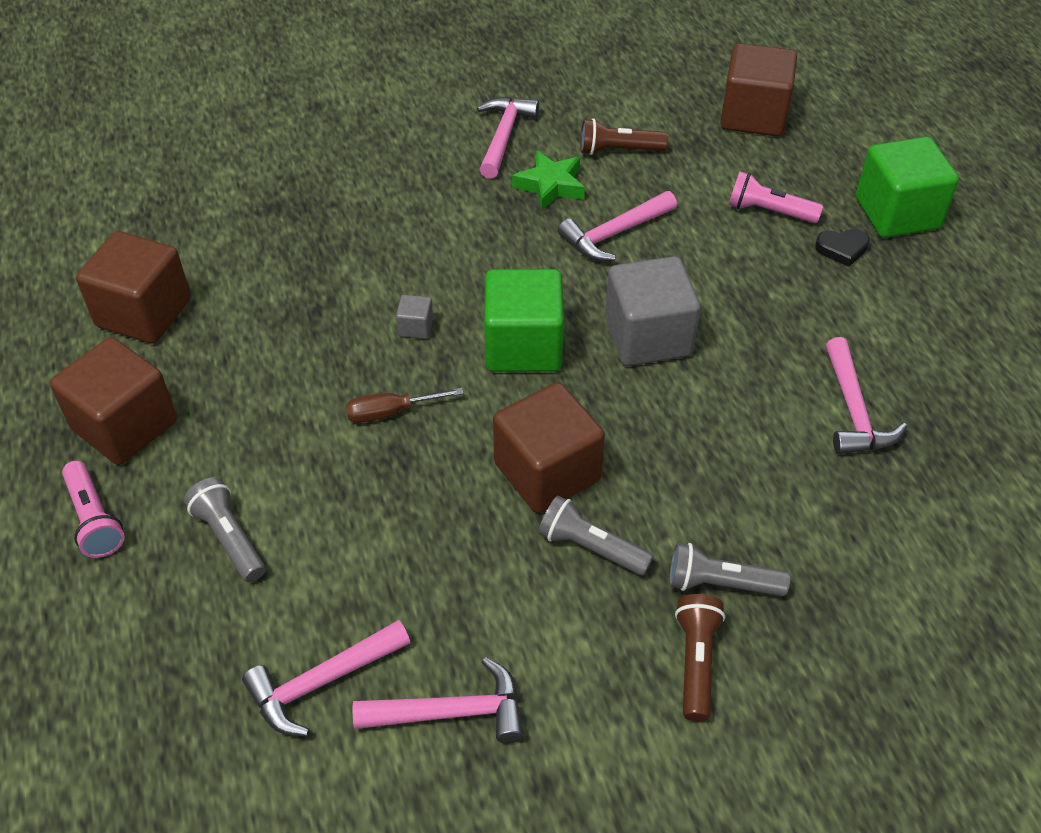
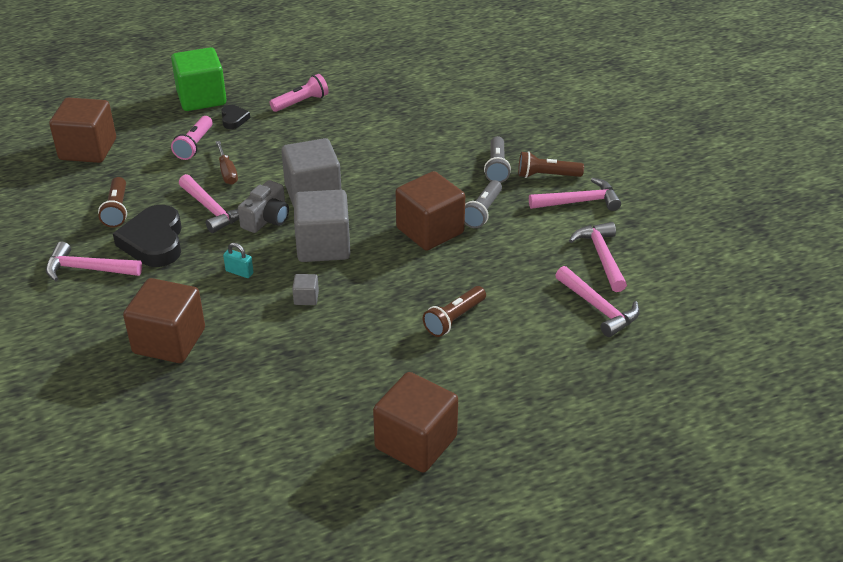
camera: 95 degrees left, 10 degrees down
pink flashlight [62,461,124,558] -> pink flashlight moved to [270,74,329,112]
brown cube [76,231,191,344] -> brown cube moved to [123,278,205,363]
grey flashlight [184,477,266,582] -> none
brown screwdriver [346,388,464,423] -> brown screwdriver moved to [215,141,238,185]
green cube [484,269,564,372] -> grey cube [294,190,351,262]
green star [512,150,585,211] -> black heart [113,205,182,267]
pink hammer [826,337,907,454] -> pink hammer moved to [529,178,621,211]
none -> turquoise padlock [223,243,254,278]
none -> grey camera [238,180,289,233]
none -> brown flashlight [423,286,486,337]

